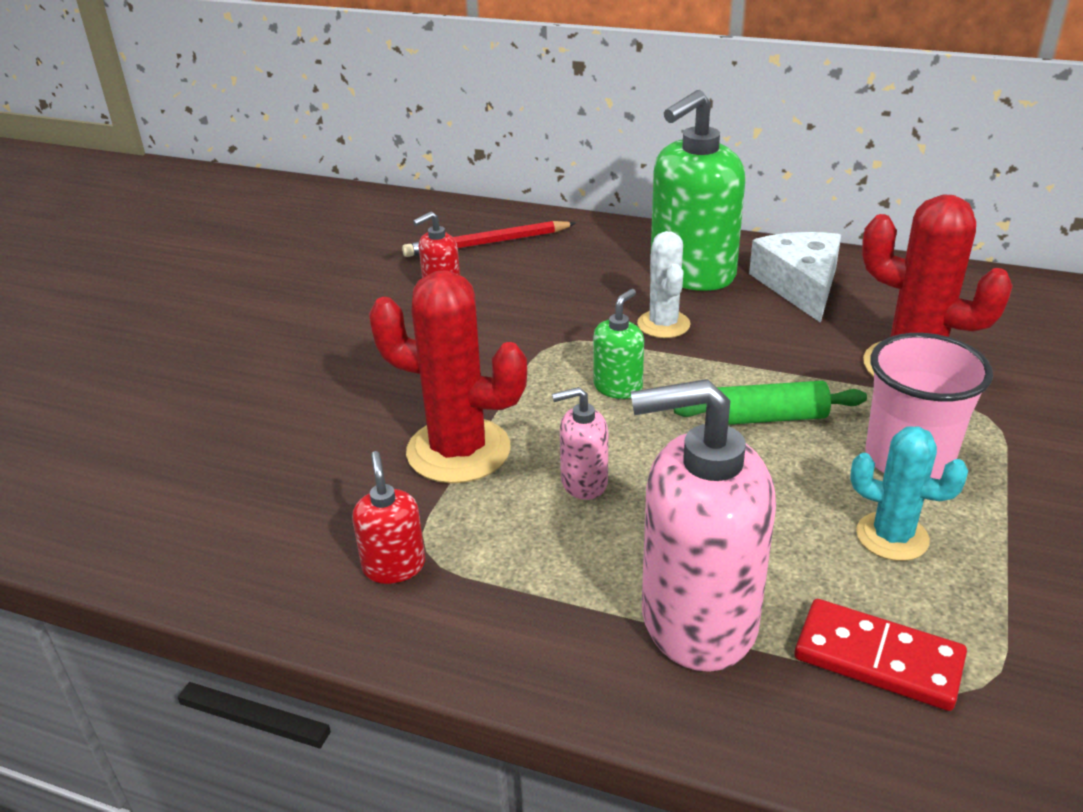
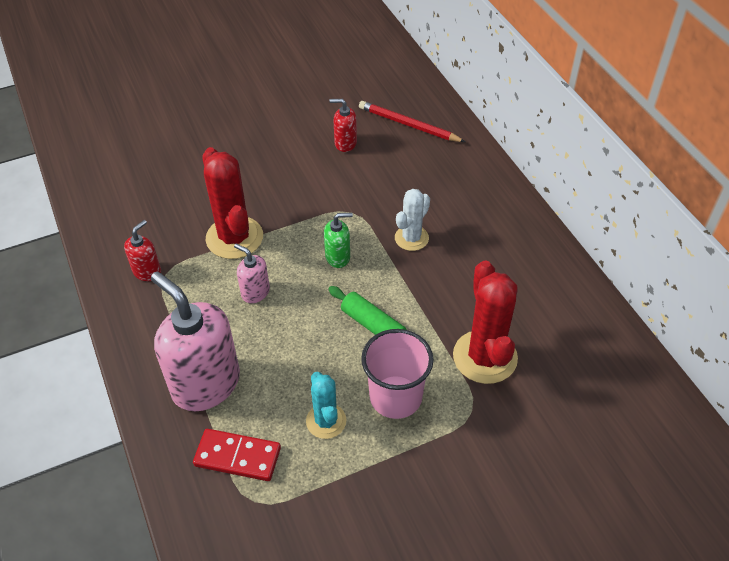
camera: 45 degrees right, 15 degrees up
green soap dispenser [651,90,745,291] -> none
white cheese [749,232,841,323] -> none
red domino [794,599,967,711] -> red domino turned 60 degrees counterclockwise [193,429,281,481]

